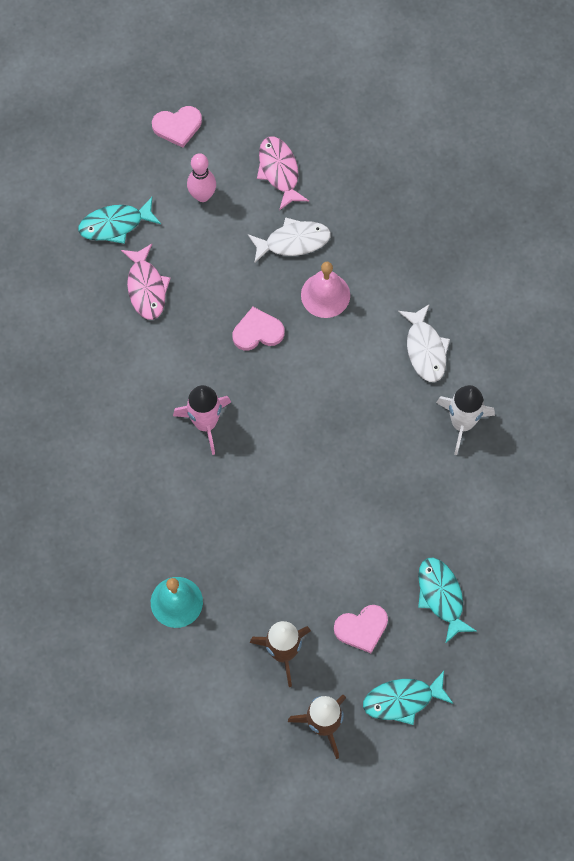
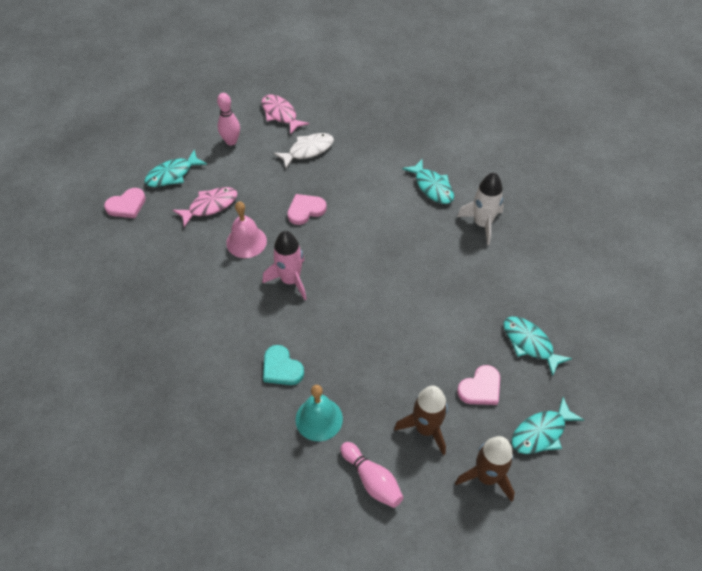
camera: 20 degrees left, 15 degrees down
pink fish [121,244,171,320] -> pink fish turned 90 degrees counterclockwise [173,187,237,227]
pink heart [152,106,202,148] -> pink heart moved to [104,188,146,218]
pink bell [301,262,350,318] -> pink bell moved to [226,201,267,258]
white fish [398,304,450,382] -> turquoise fish [402,159,454,204]
none -> turquoise heart [263,345,304,385]
none -> pink bowling pin [340,442,403,508]

